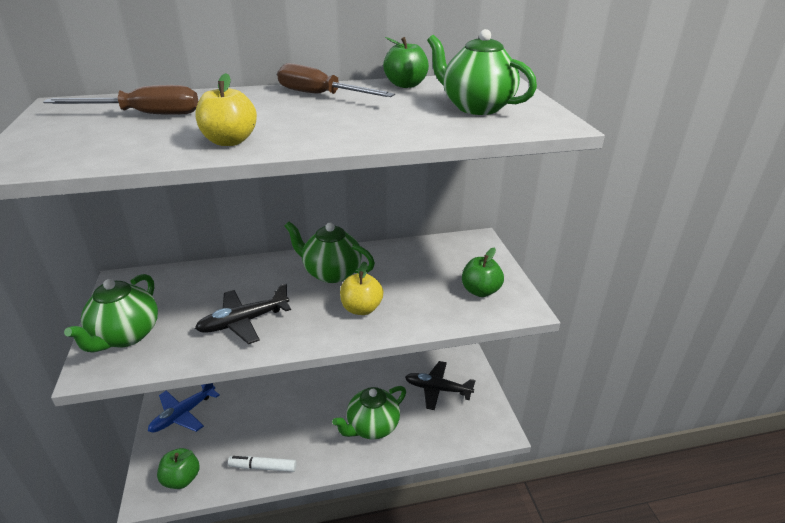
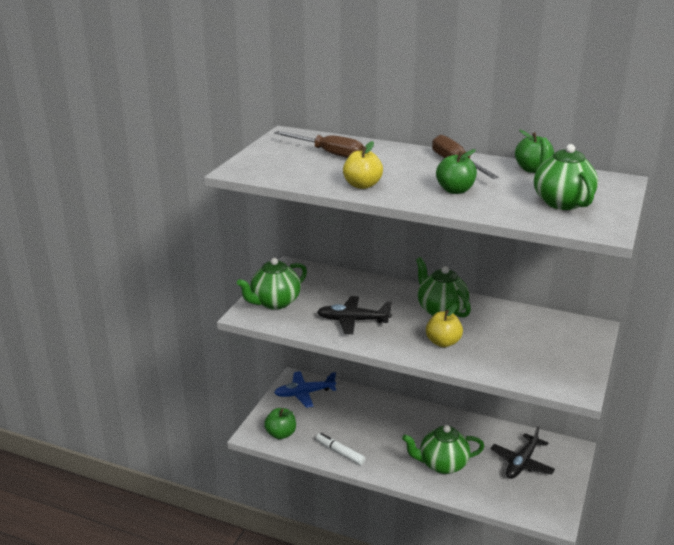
camera: 35 degrees right, 5 degrees down
black plane [405,361,476,410] -> black plane turned 105 degrees counterclockwise [491,426,555,479]
green apple [462,248,504,297] -> green apple moved to [436,149,477,194]

